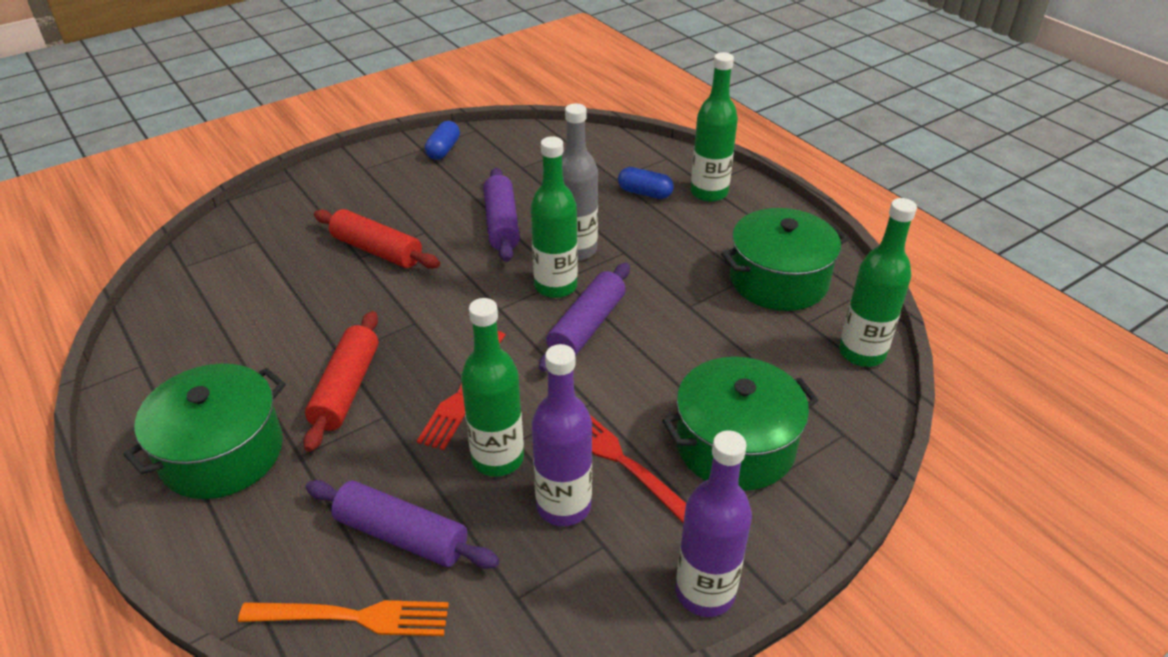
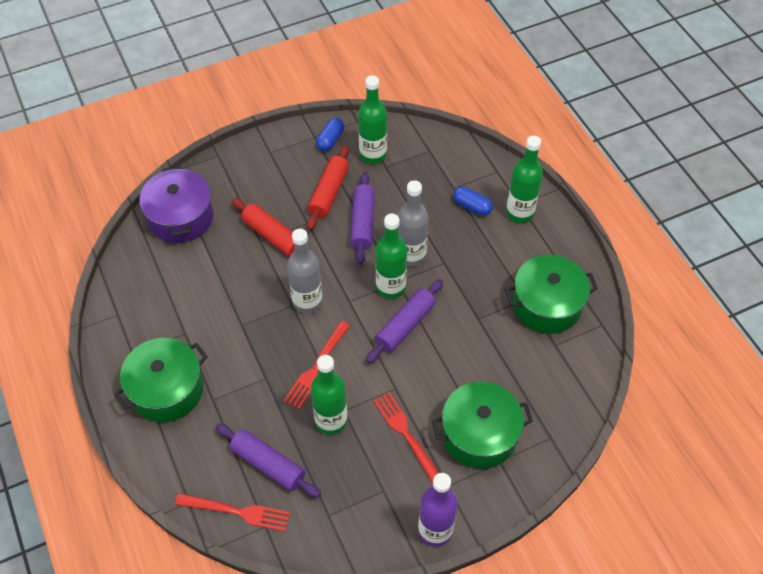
camera: 10 degrees right, 15 degrees up
orange fork [238,600,449,636] -> red fork [175,493,290,531]
red rolling pin [303,311,379,452] -> red rolling pin moved to [307,146,349,230]
purple bottle [532,344,592,526] -> none
green bottle [839,198,917,367] -> green bottle moved to [358,75,387,164]
none -> purple pot [140,166,213,243]
none -> grey bottle [287,229,322,313]

